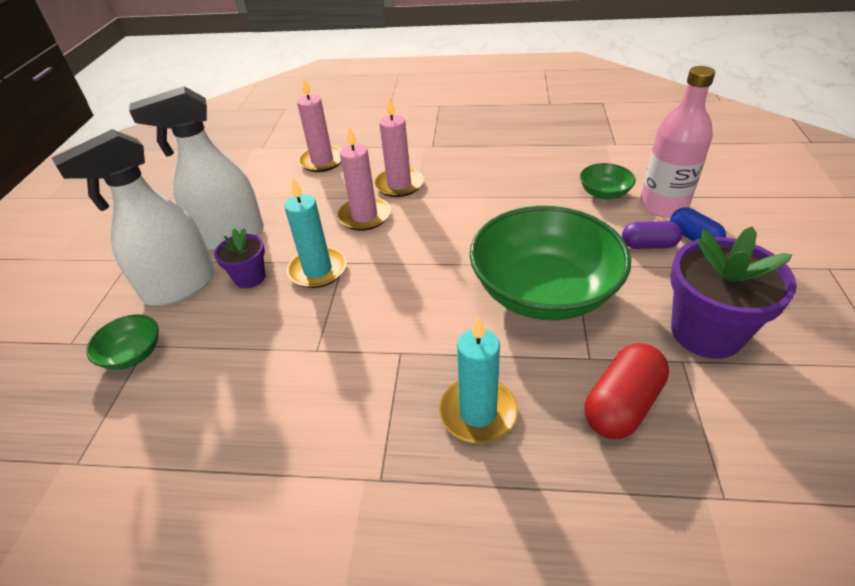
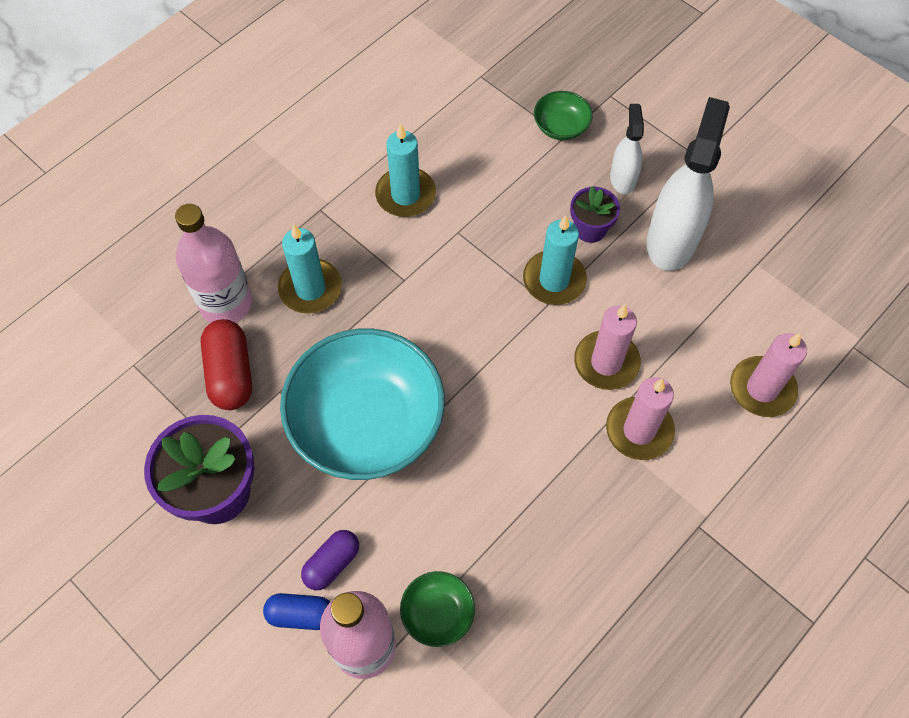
camera: 125 degrees right, 20 degrees up
white spray bottle [52,129,215,306] -> white spray bottle [610,104,644,194], size x0.55
green bowl [470,206,631,320] -> turquoise bowl [280,329,445,480]
none -> pink bottle [175,204,252,323]
none -> turquoise candle [375,123,436,217]

